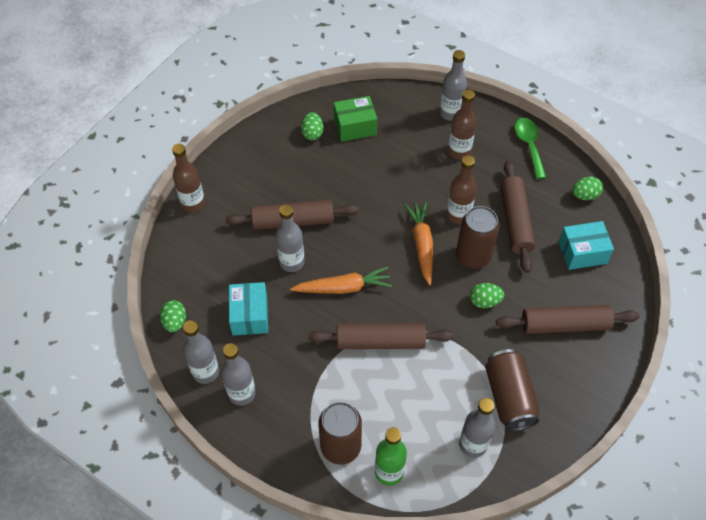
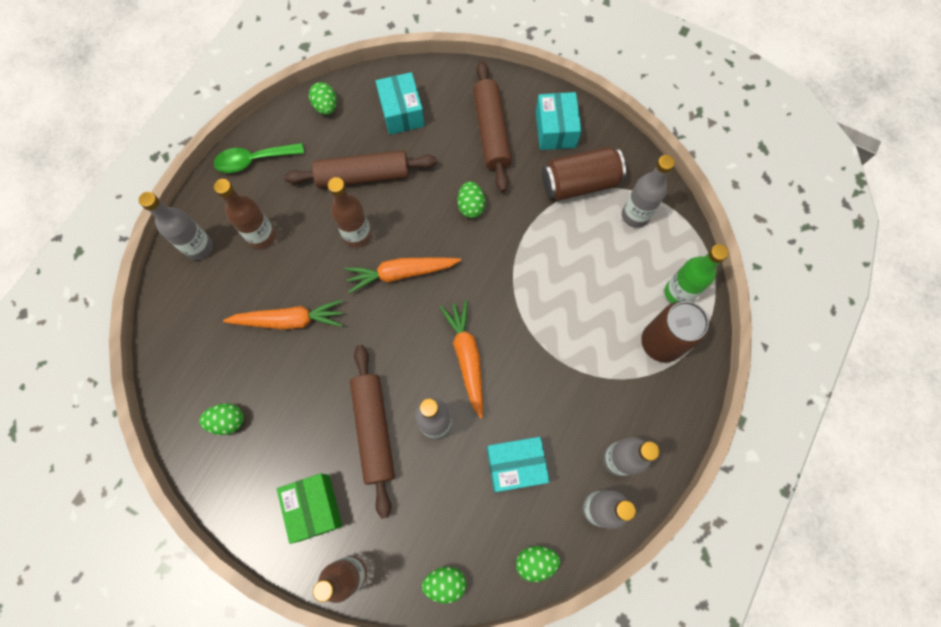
camera: 95 degrees left, 15 degrees up
brown rolling pin [308,323,454,349] -> none
green box [334,96,377,142] -> green box moved to [277,473,342,544]
brown can [456,206,500,269] -> none
none -> orange carrot [223,300,343,330]
none -> green egg [422,567,467,604]
none -> turquoise box [535,92,581,150]

